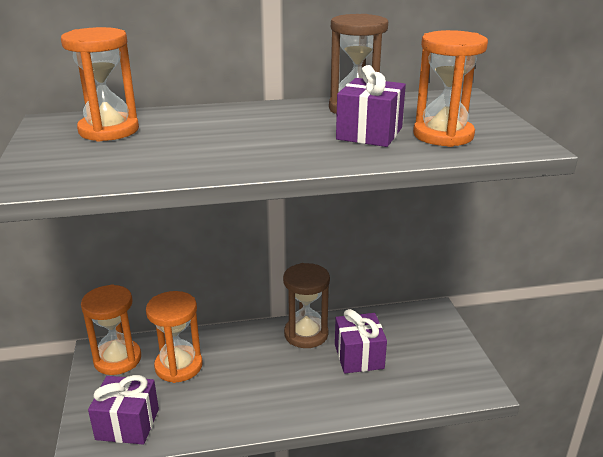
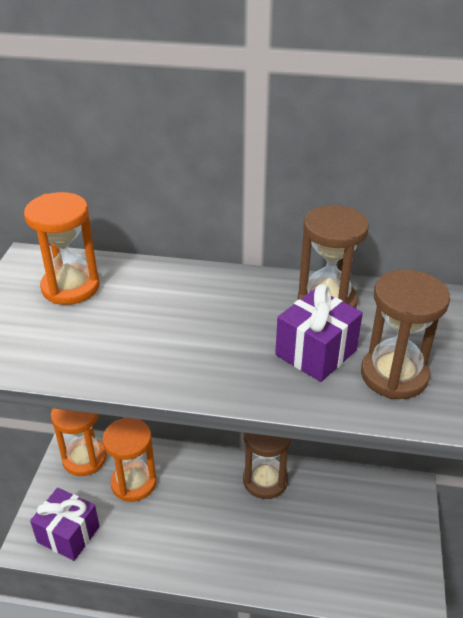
camera: 20 degrees right, 10 degrees up
purple gift [335,309,387,373] -> none
orange hourglass [413,30,488,147] -> brown hourglass [361,270,450,399]

